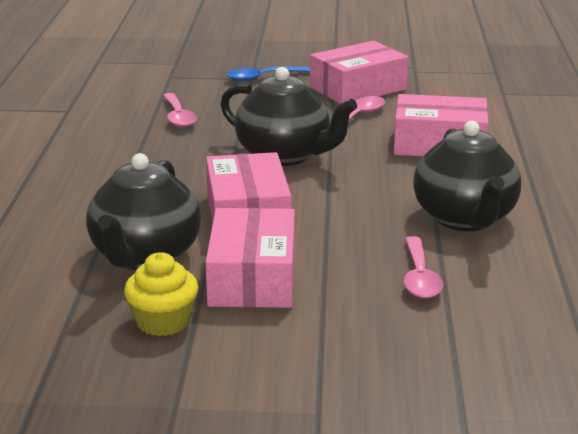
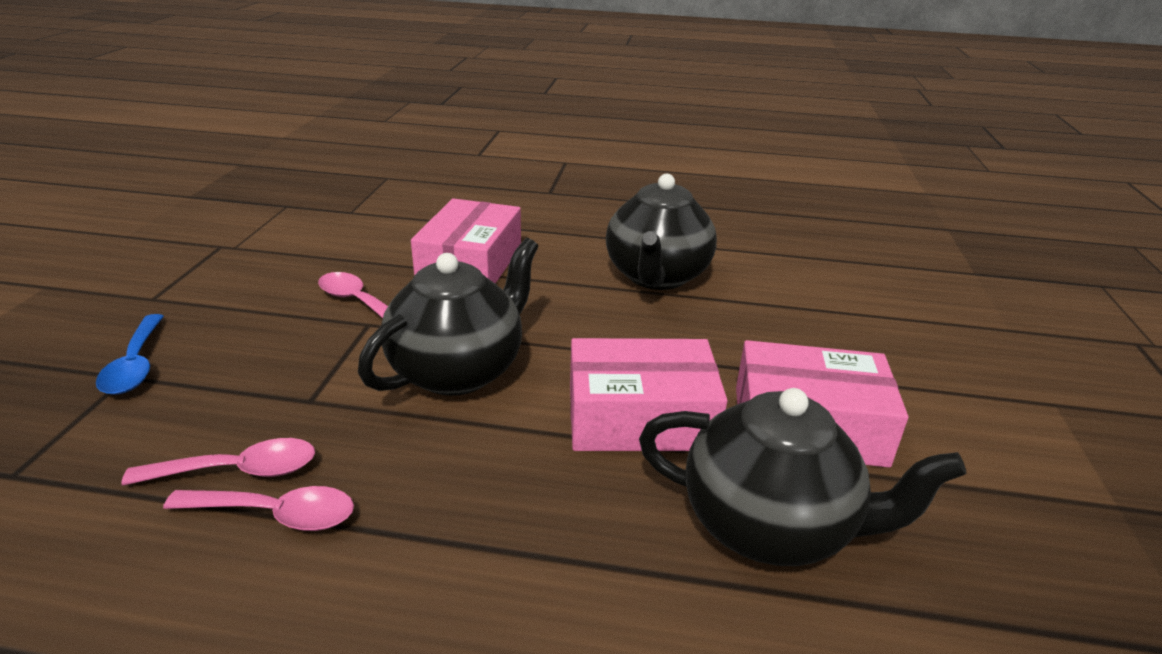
camera: 85 degrees left, 5 degrees up
yellow cupcake [124,252,198,336] -> none
pink box [310,41,408,104] -> none
pink spoon [404,236,443,299] -> pink spoon moved to [163,486,354,531]
black teapot [413,121,521,231] -> black teapot turned 105 degrees clockwise [606,174,717,290]

